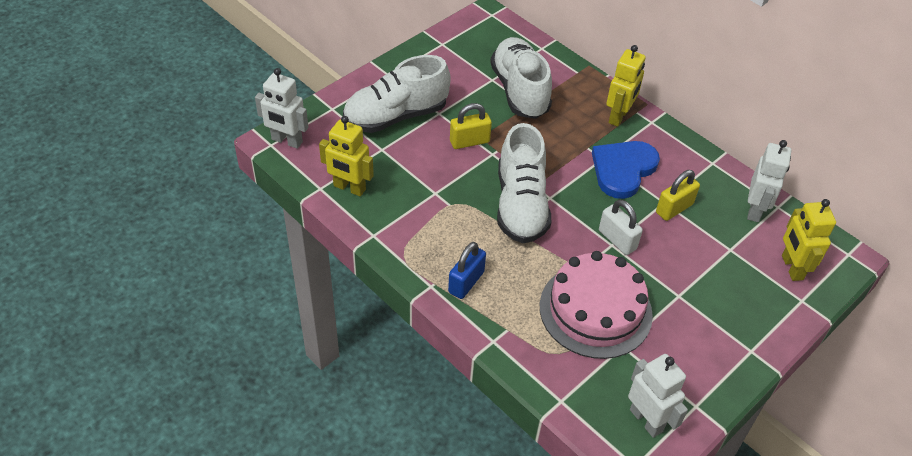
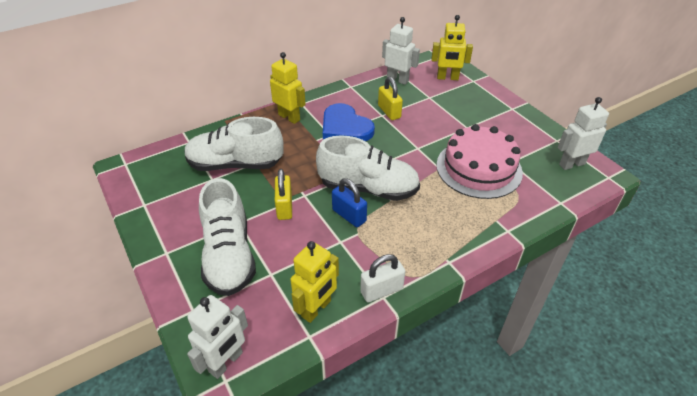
camera: 75 degrees left, 5 degrees down
blue padlock [448,242,486,299] -> blue padlock moved to [332,178,367,227]
white padlock [599,199,643,255] -> white padlock moved to [360,254,405,302]

